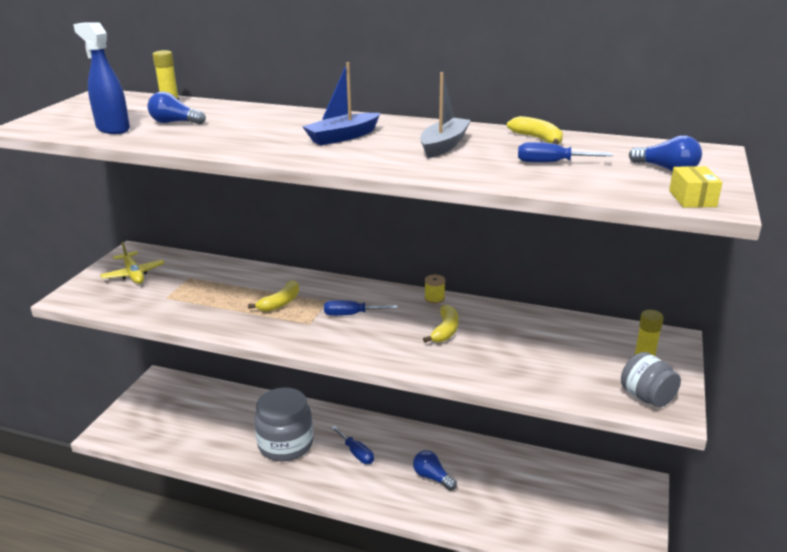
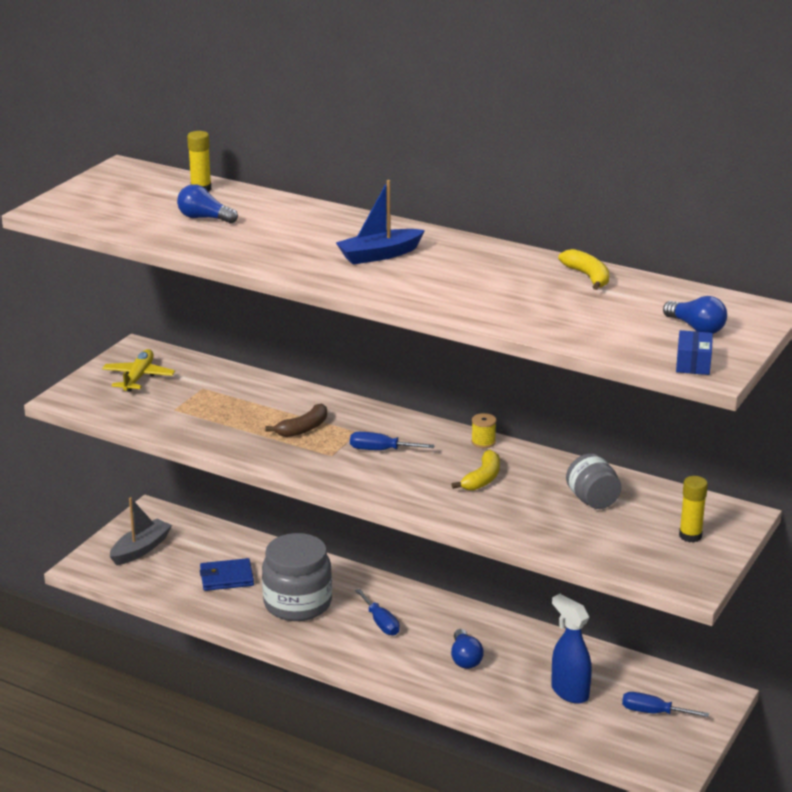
camera: 10 degrees right, 0 degrees up
blue spray bottle [73,22,130,134] -> blue spray bottle moved to [551,594,592,704]
yellow plane [100,242,165,284] -> yellow plane turned 150 degrees counterclockwise [102,349,175,392]
yellow banana [248,280,299,312] -> brown banana [265,404,327,437]
blue light bulb [413,450,457,491] -> blue light bulb turned 150 degrees counterclockwise [451,629,484,669]
grey boat [420,72,471,158] -> grey boat moved to [110,497,172,565]
blue screwdriver [518,142,613,163] -> blue screwdriver moved to [622,692,709,717]
grey jar [621,352,681,408] -> grey jar moved to [566,453,621,509]
yellow box [669,166,723,208] -> blue box [676,330,713,375]
none -> blue wallet [200,558,254,591]

